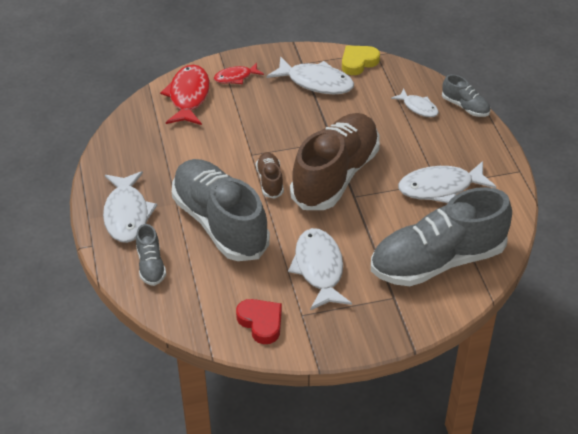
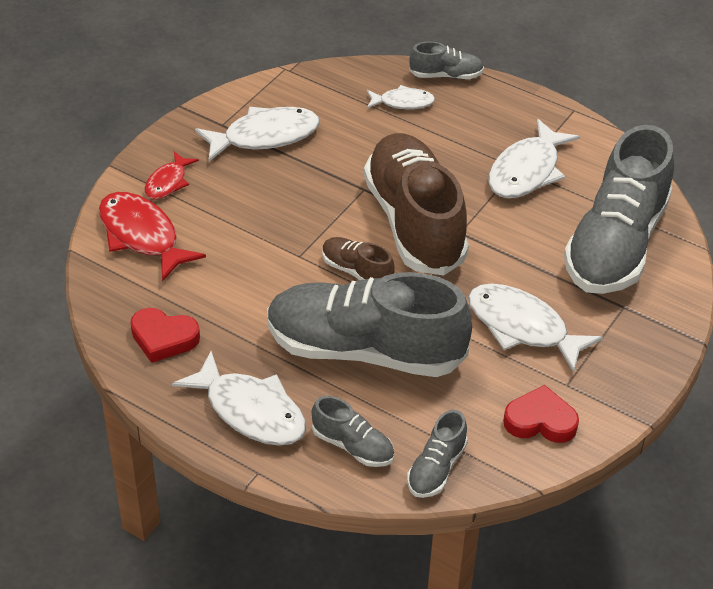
camera: 45 degrees left, 0 degrees up
yellow heart [342,45,380,75] -> none
none -> red heart [130,308,200,363]
none -> grey shoe [407,410,468,498]

